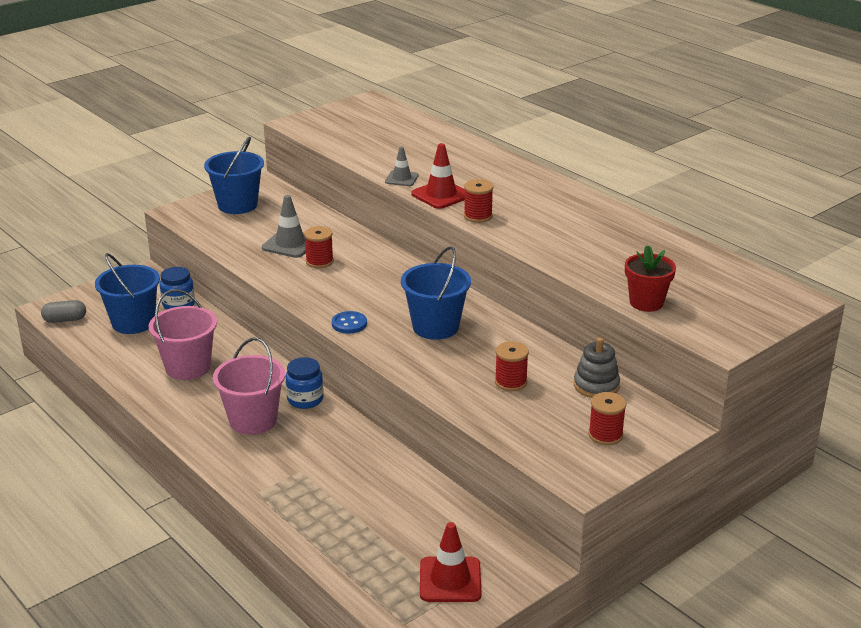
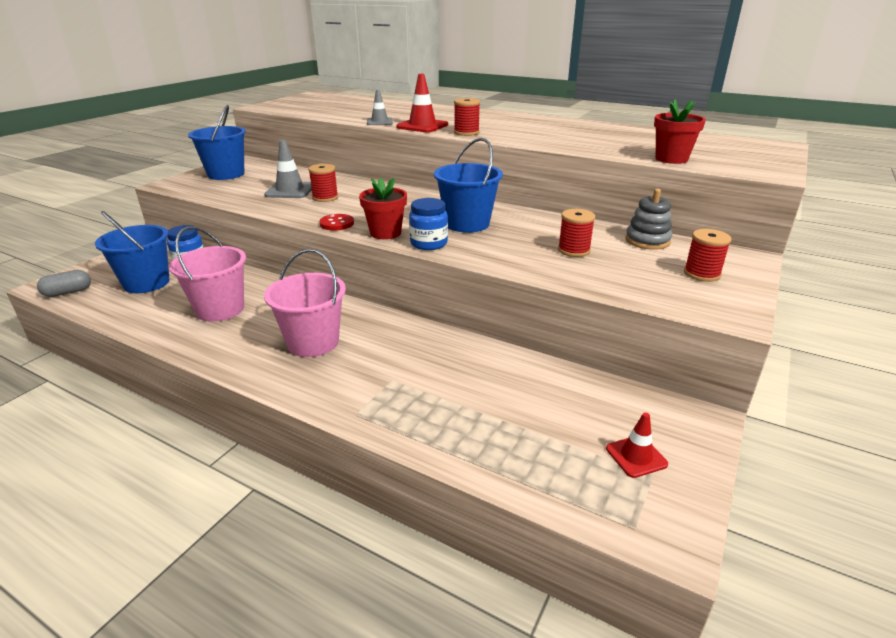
camera: 20 degrees left, 0 degrees up
blue jar [285,357,324,409] -> blue jar moved to [409,198,448,250]
blue button [332,311,367,334] -> red flower pot [359,178,407,239]
red traffic cone [420,522,482,602] -> red traffic cone [606,413,668,478], size x0.64
none -> red button [319,214,354,231]

